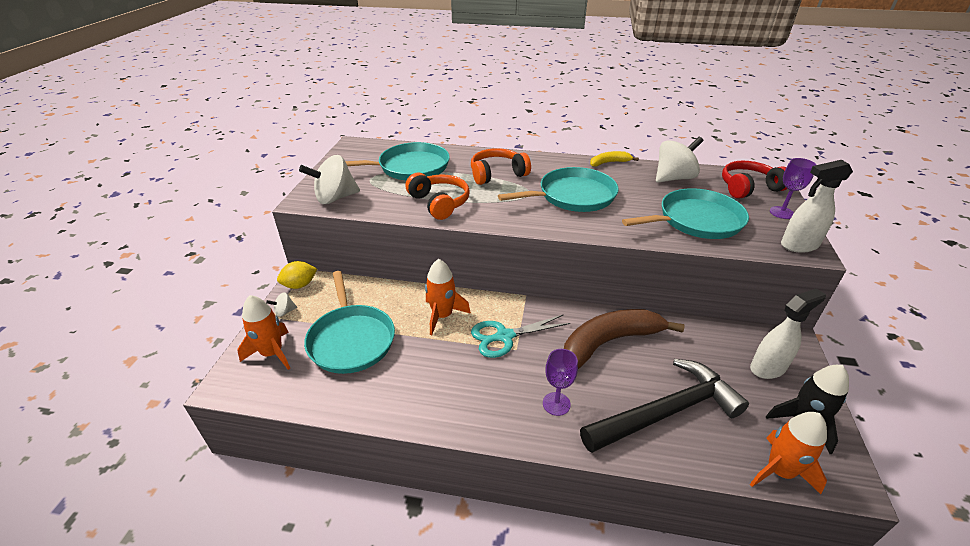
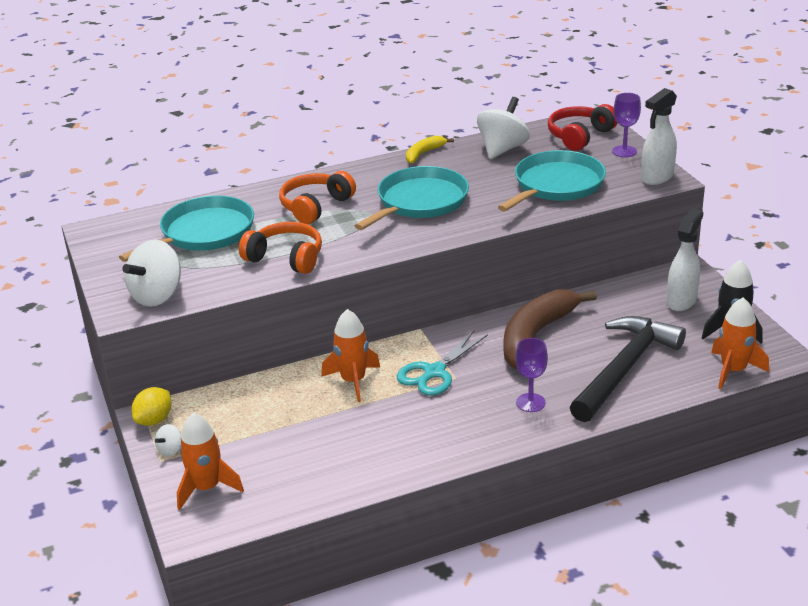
camera: 30 degrees left, 5 degrees down
turquoise pan [304,271,395,374] -> none

